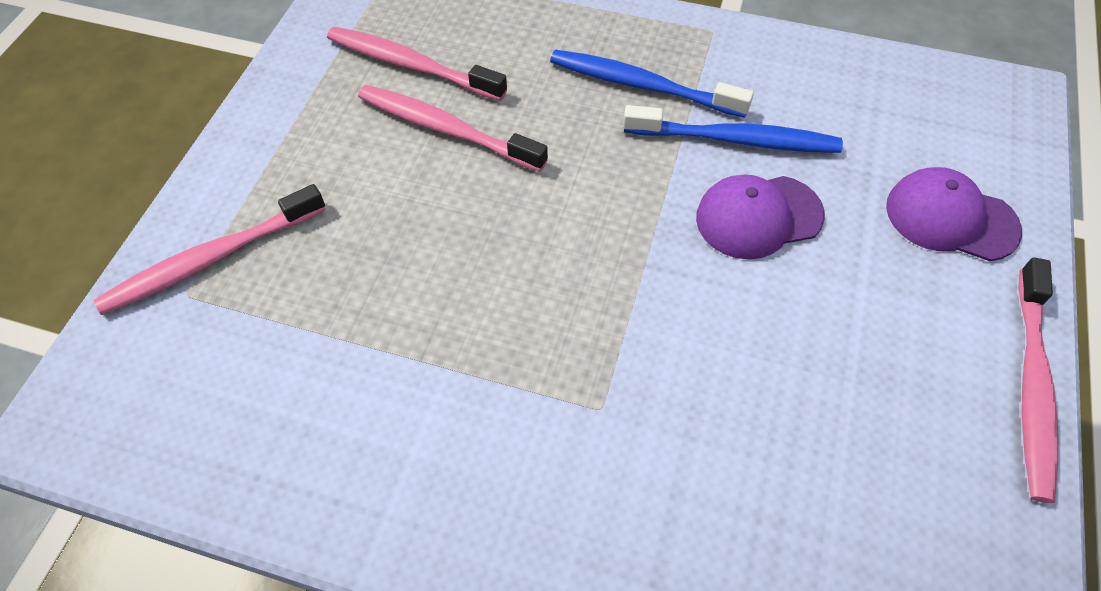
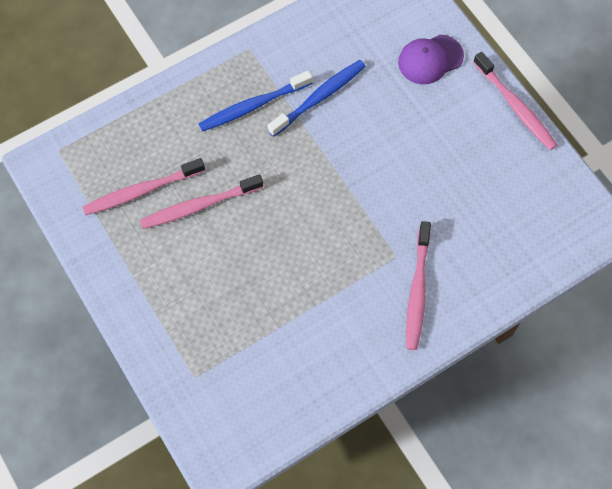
camera: 50 degrees left, 10 degrees up
pink toothbrush [94,184,326,315] -> pink toothbrush moved to [406,221,431,350]
purple cap [696,175,825,259] -> none

